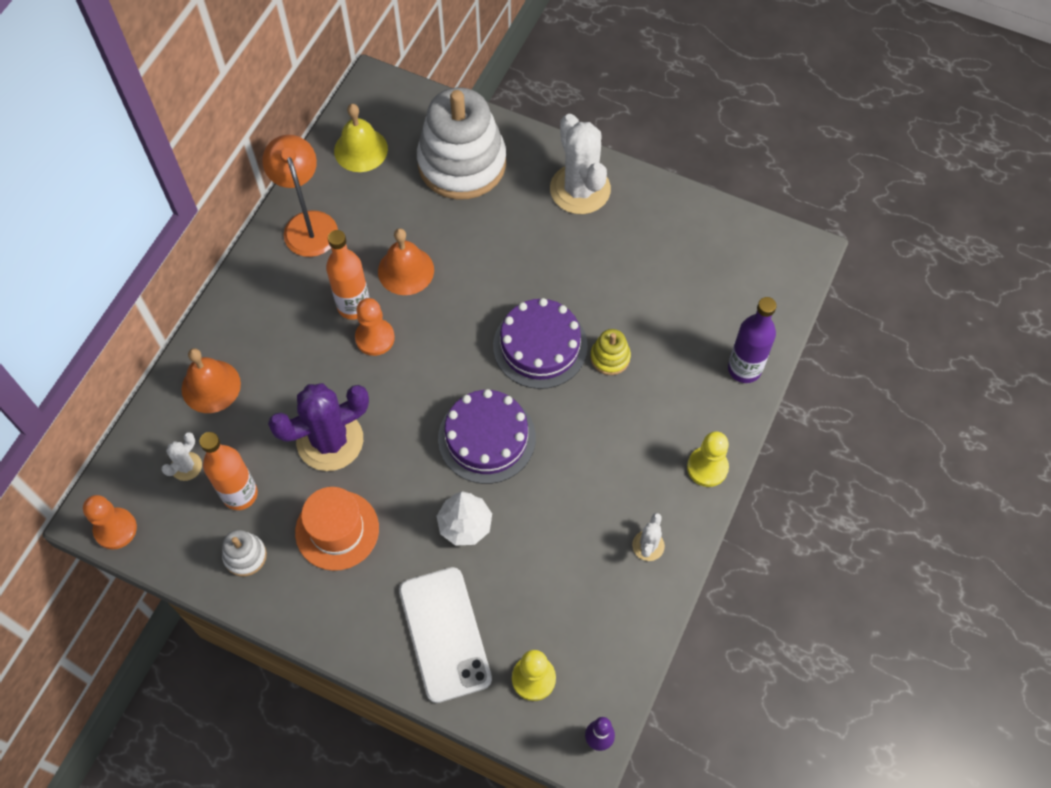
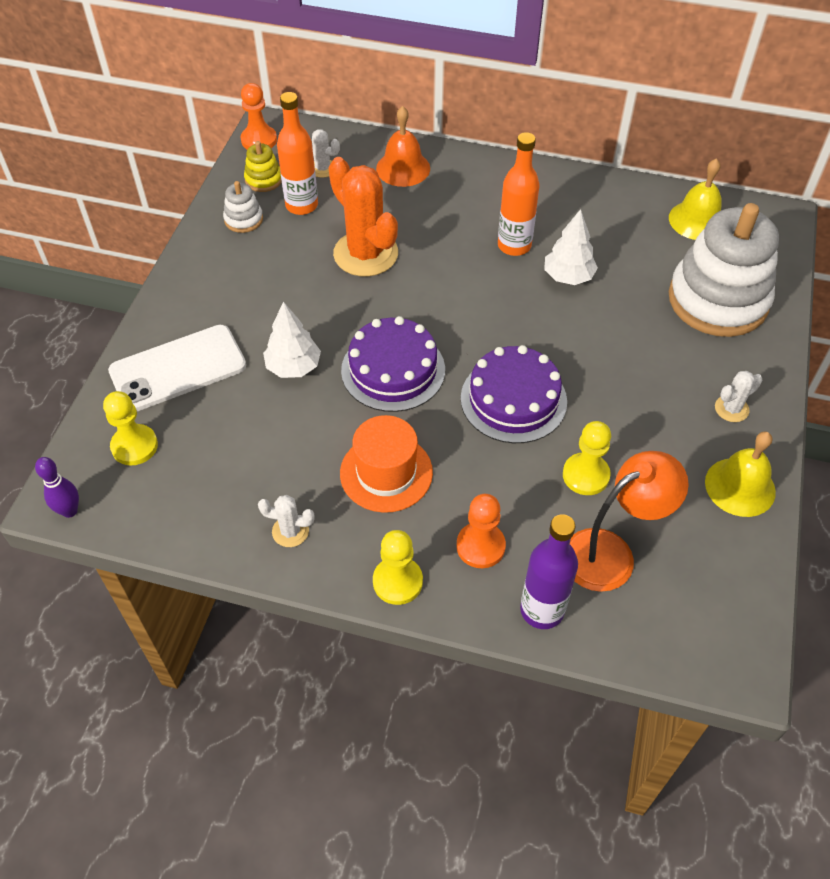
camera: 80 degrees right, 10 degrees down
orange lamp [262,135,338,257] -> orange lamp moved to [570,451,689,592]
purple cactus [268,383,369,471] -> orange cactus [328,157,398,276]
orange hat [295,487,379,571] -> orange hat moved to [340,415,433,513]
orange pawn [355,298,395,356] -> orange pawn moved to [456,494,506,568]
orange bell [378,228,434,295] -> white tree [544,209,598,285]
white cactus [550,114,611,214] -> white cactus [715,371,762,422], size x0.46
yellow stacking toy [590,329,631,375] -> yellow stacking toy moved to [244,141,282,192]
none -> yellow pawn [563,421,611,495]
none -> yellow bell [705,431,776,517]

